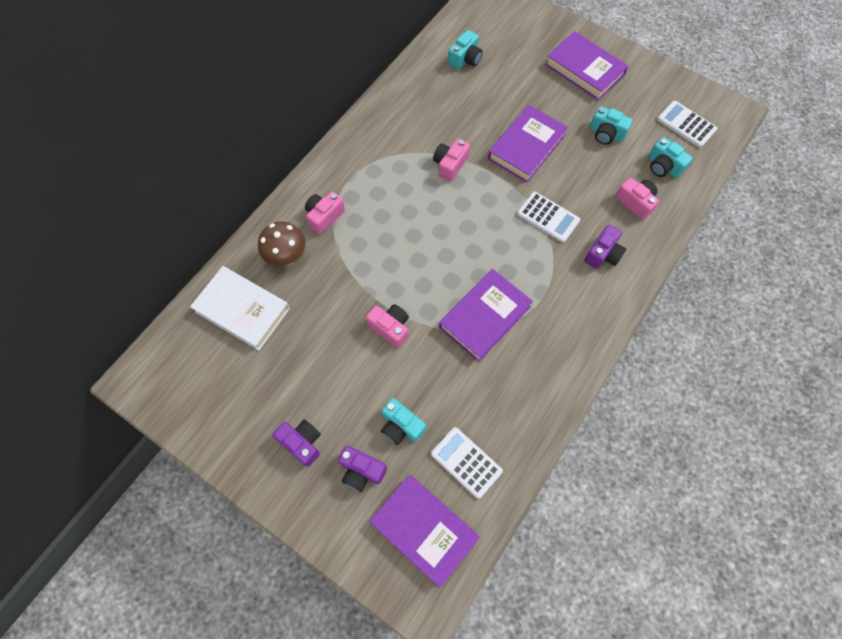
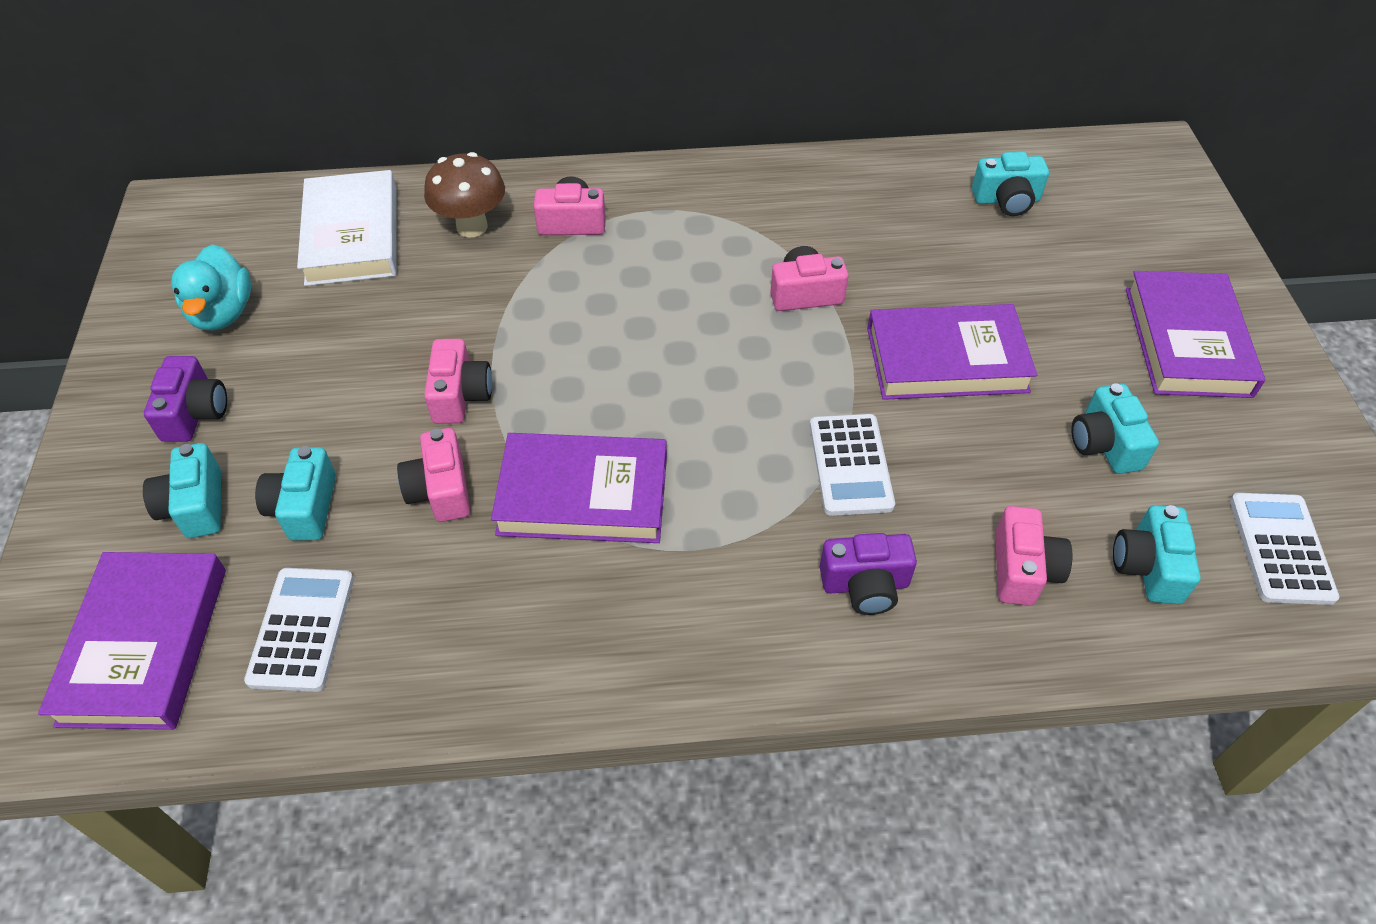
camera: 50 degrees right, 15 degrees down
purple camera [338,445,387,492] -> turquoise camera [143,443,221,538]
none -> turquoise duck [171,244,251,331]
none -> pink camera [397,428,470,522]

